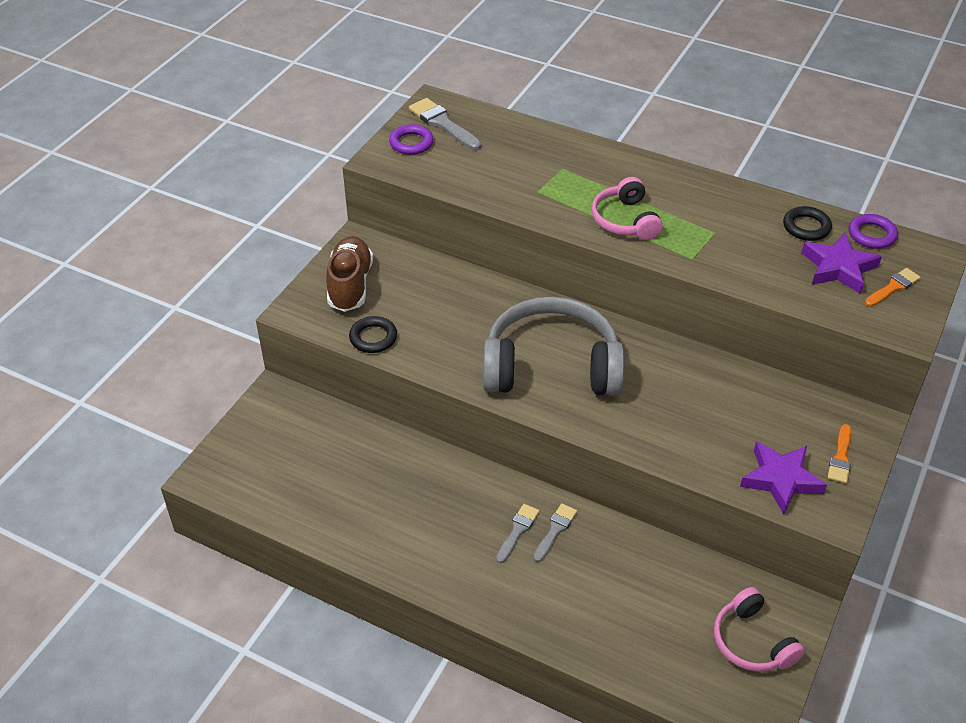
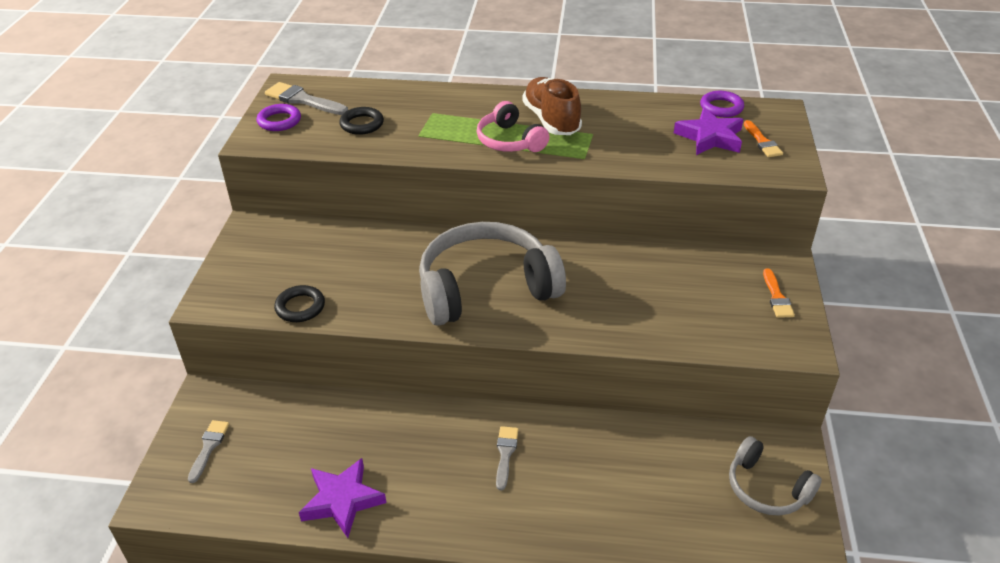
camera: 20 degrees left, 5 degrees down
brown shoe [326,236,373,312] -> brown shoe moved to [522,77,582,135]
grey brush [533,503,577,562] -> grey brush moved to [188,420,229,483]
pink headphones [714,587,805,672] -> grey headphones [729,436,822,515]
purple star [740,441,827,514] -> purple star moved to [299,458,387,538]
black ring [783,206,832,241] -> black ring moved to [339,107,384,135]
orange brush [865,268,921,307] -> orange brush turned 135 degrees clockwise [744,120,783,157]

